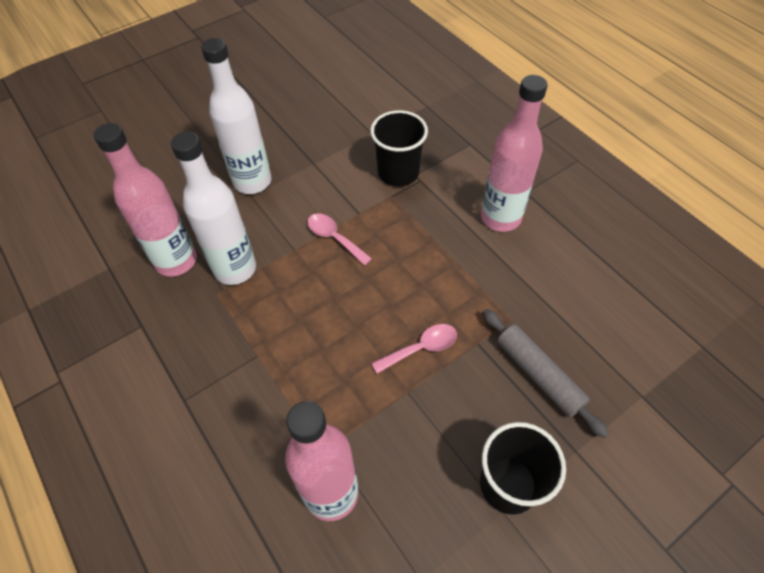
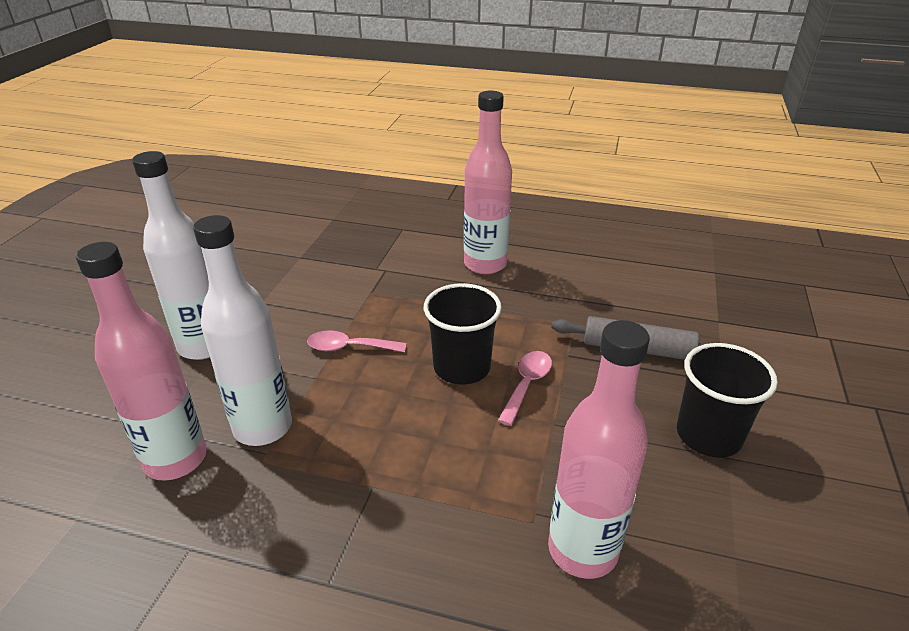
camera: 40 degrees left, 20 degrees down
black cup [370,110,428,187] -> black cup moved to [424,283,502,385]

